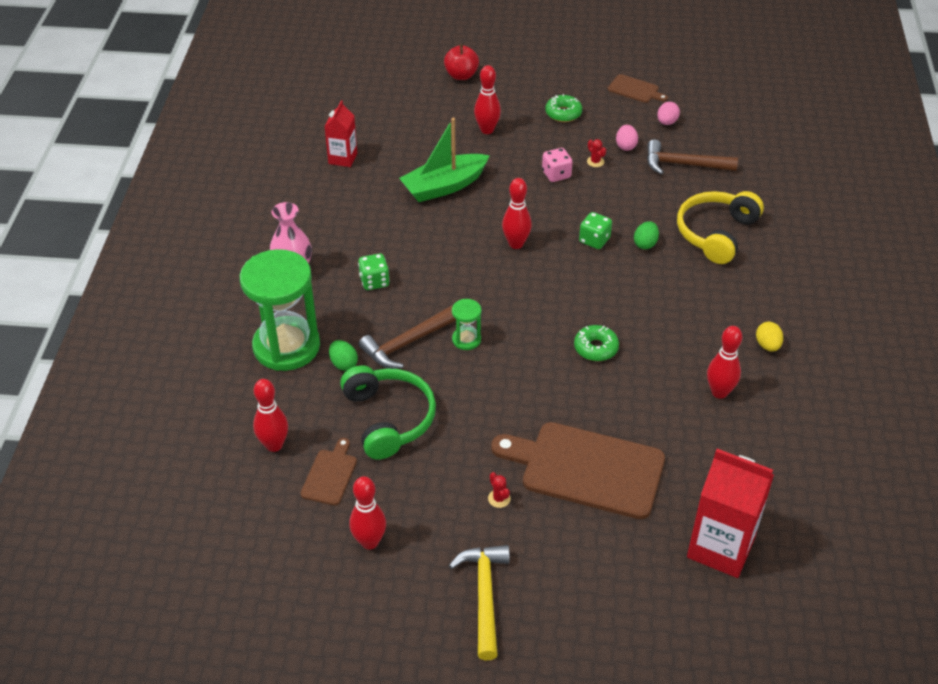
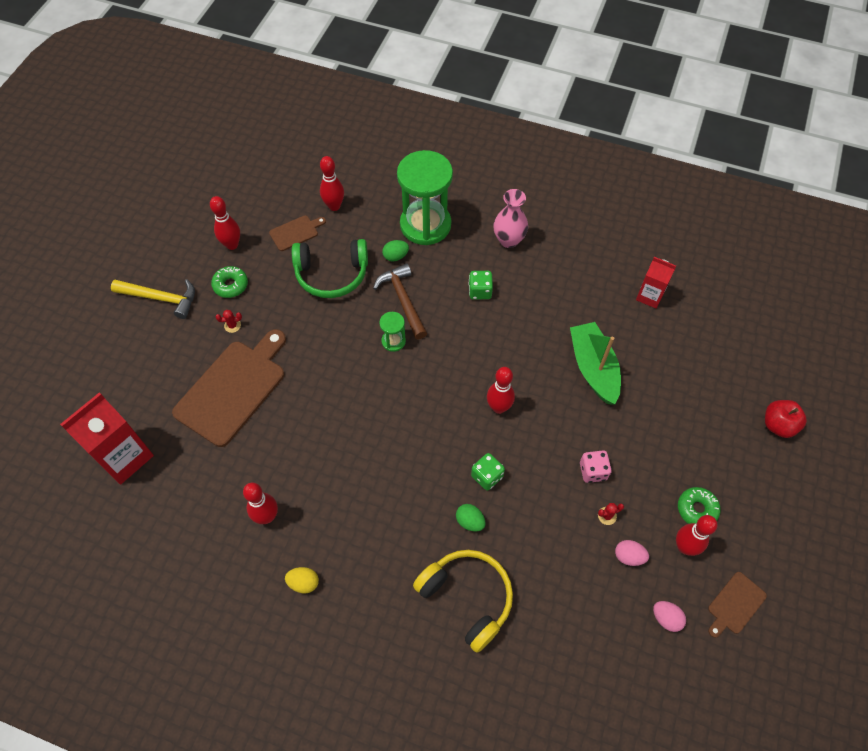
camera: 105 degrees right, 15 degrees up
brown cutting board [300,438,357,505] -> brown cutting board turned 60 degrees counterclockwise [269,215,326,251]
red bowling pin [474,65,501,134] -> red bowling pin moved to [676,515,717,556]
green donut [574,325,619,361] -> green donut moved to [211,266,248,298]
brown hammer [647,139,738,174] -> none

